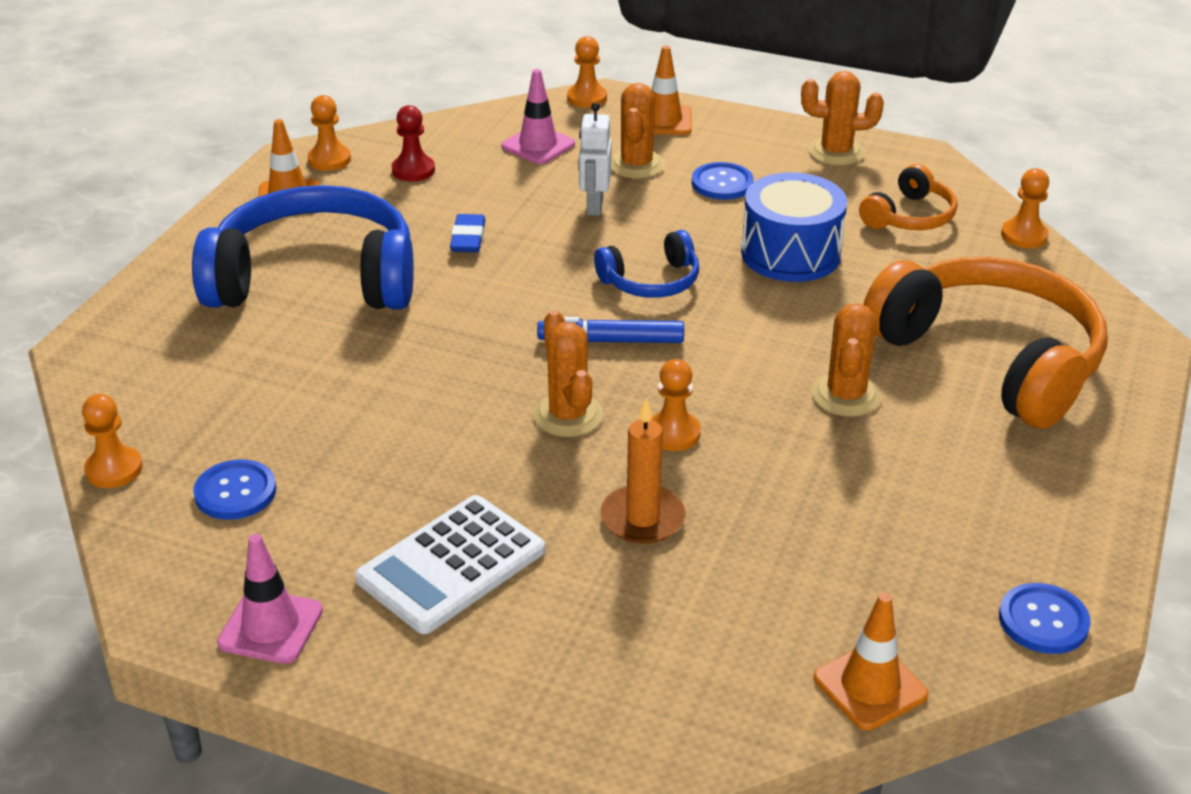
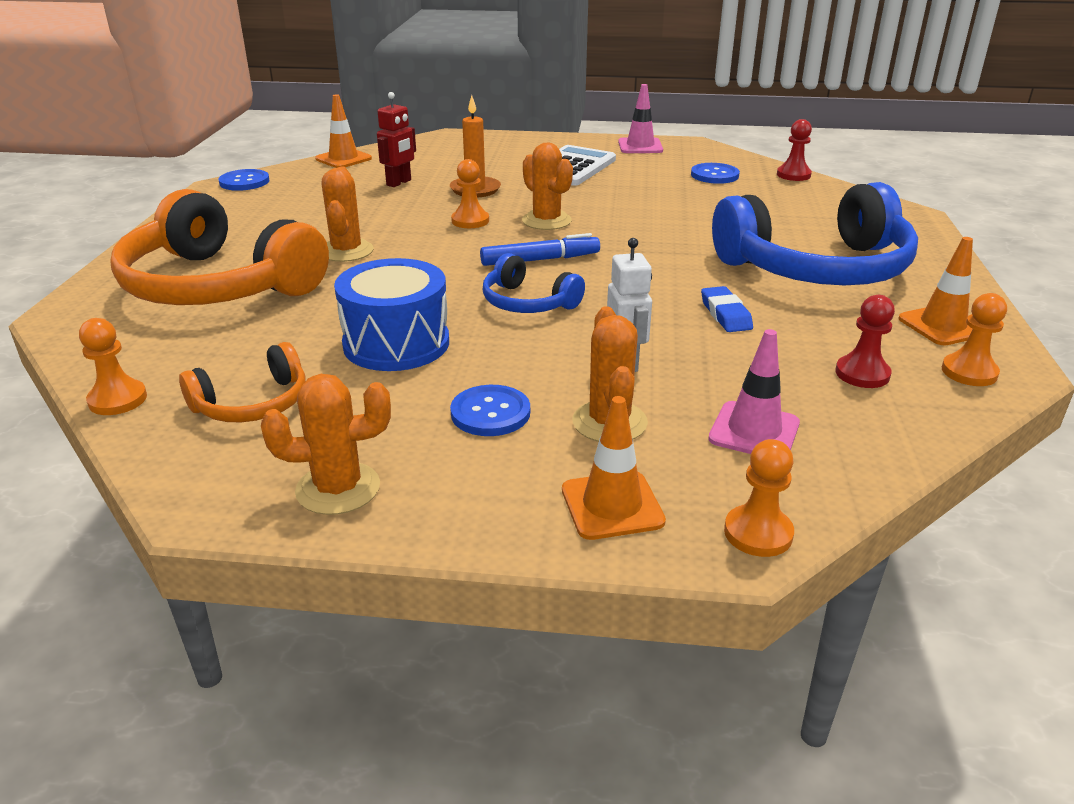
camera: 165 degrees right, 5 degrees down
orange pawn [82,394,143,488] -> red pawn [777,119,812,181]
blue headphones [594,230,699,298] -> blue headphones turned 105 degrees counterclockwise [482,253,585,313]
orange headphones [859,164,957,230] -> orange headphones turned 150 degrees counterclockwise [179,342,306,422]
none -> red robot [377,92,416,187]

